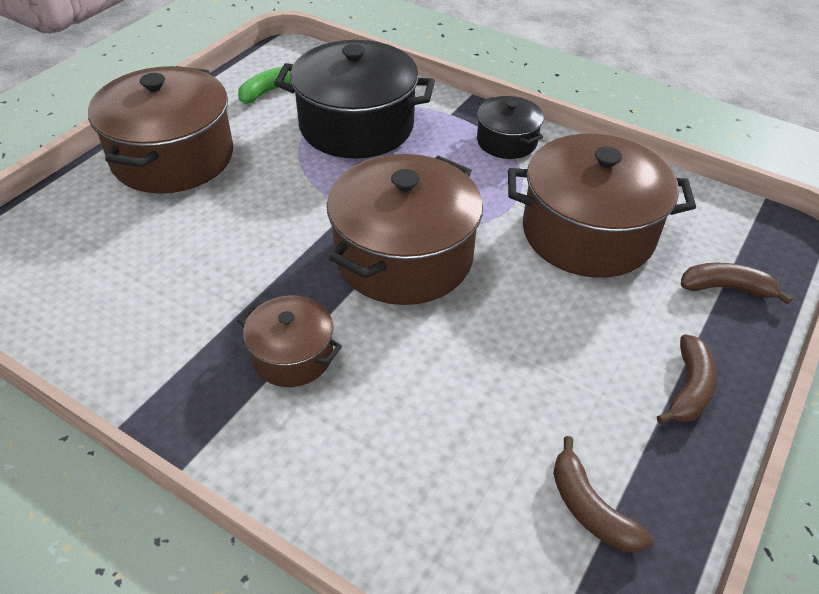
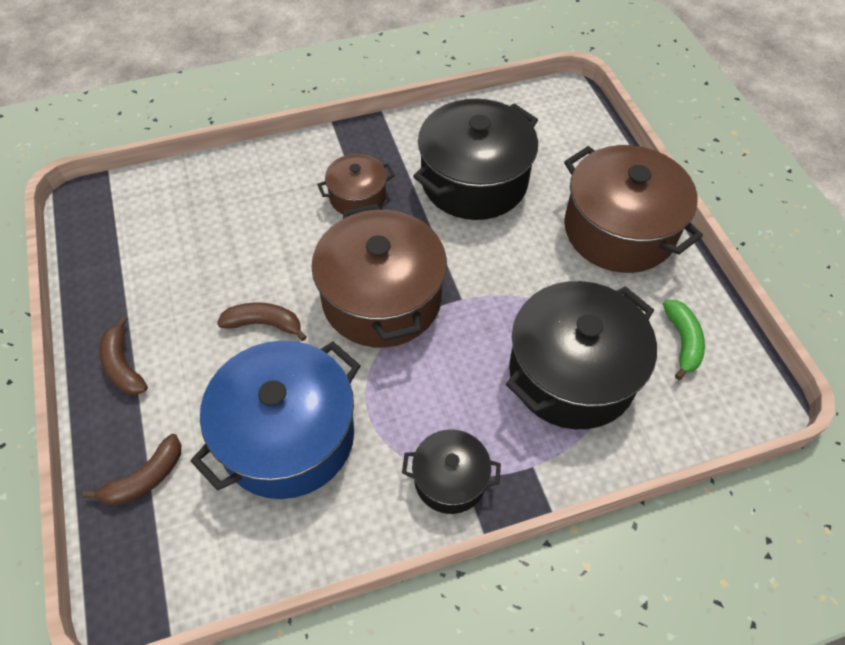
camera: 130 degrees right, 10 degrees up
brown pot [508,134,696,278] -> blue pot [190,340,361,499]
brown banana [553,436,654,553] -> brown banana moved to [217,302,307,341]
none -> black pot [413,98,538,220]

